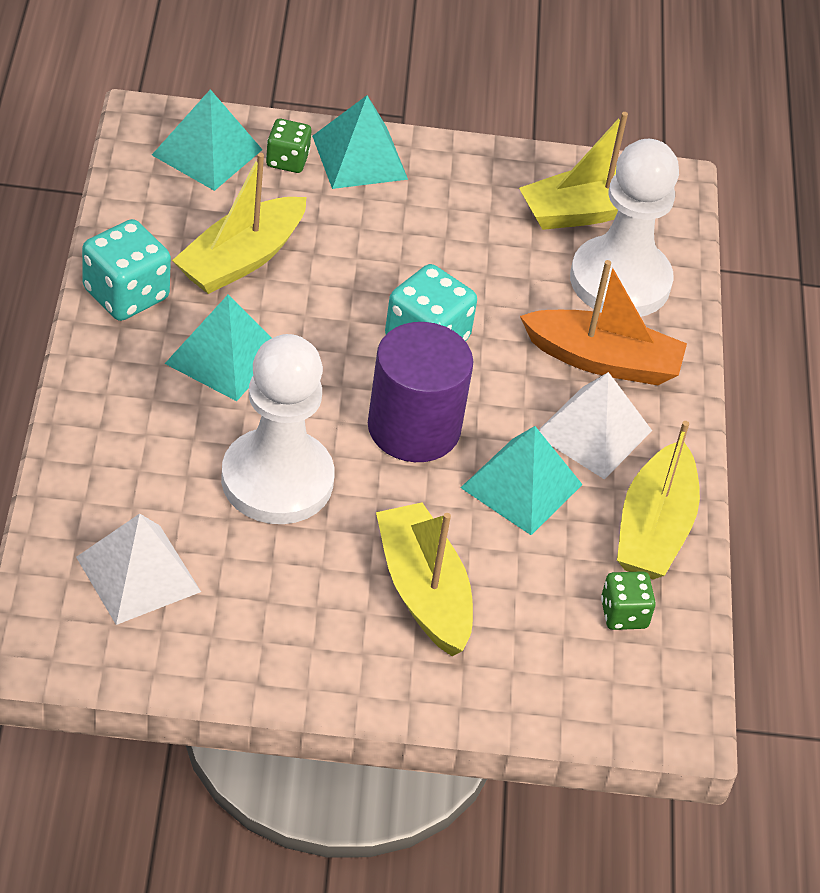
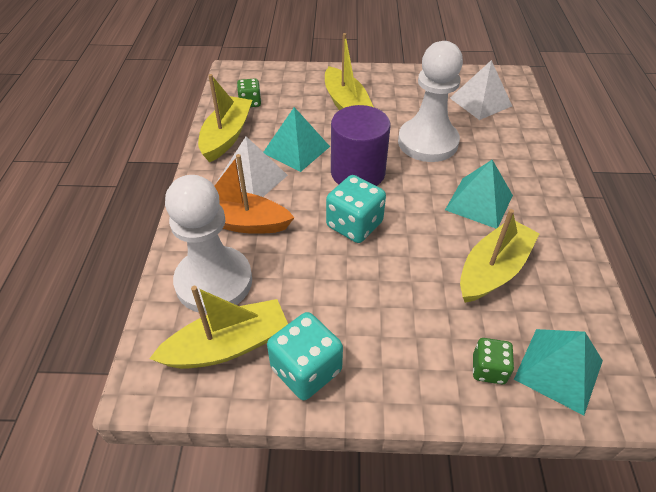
camera: 175 degrees left, 0 degrees up
turquoise dice [82,219,171,321] -> turquoise dice moved to [267,312,343,400]
turquoise pyramid [312,95,408,189] -> none

